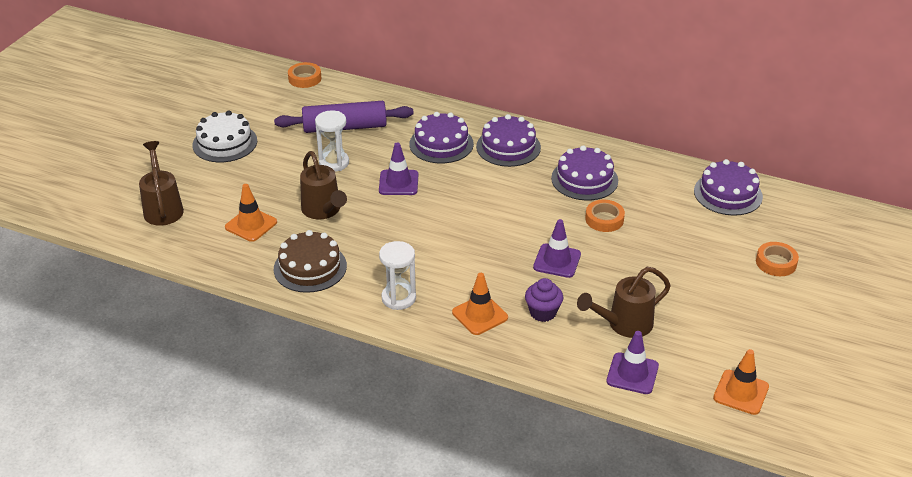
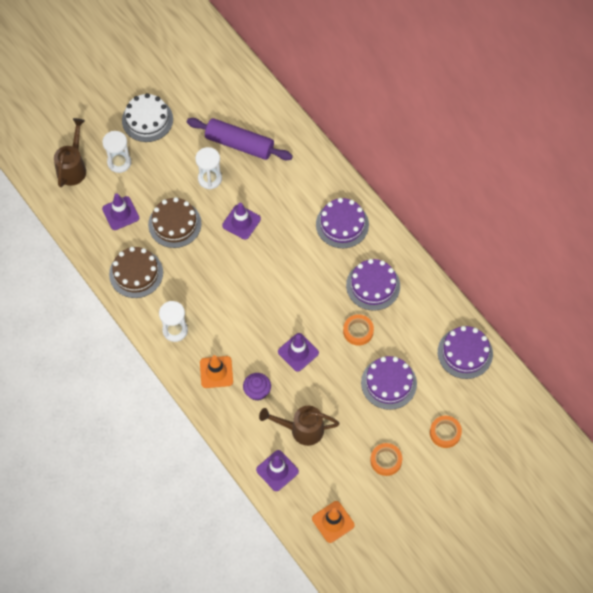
camera: 30 degrees right, 25 degrees up
orange traffic cone [225,184,277,242] -> purple traffic cone [102,193,139,230]
orange tape [288,62,321,88] -> orange tape moved to [370,443,402,476]
brown watering can [300,151,347,220] -> brown cake [148,197,202,248]
purple cake [409,112,474,164] -> purple cake moved to [361,356,417,410]
none -> white hourglass [102,131,131,173]

